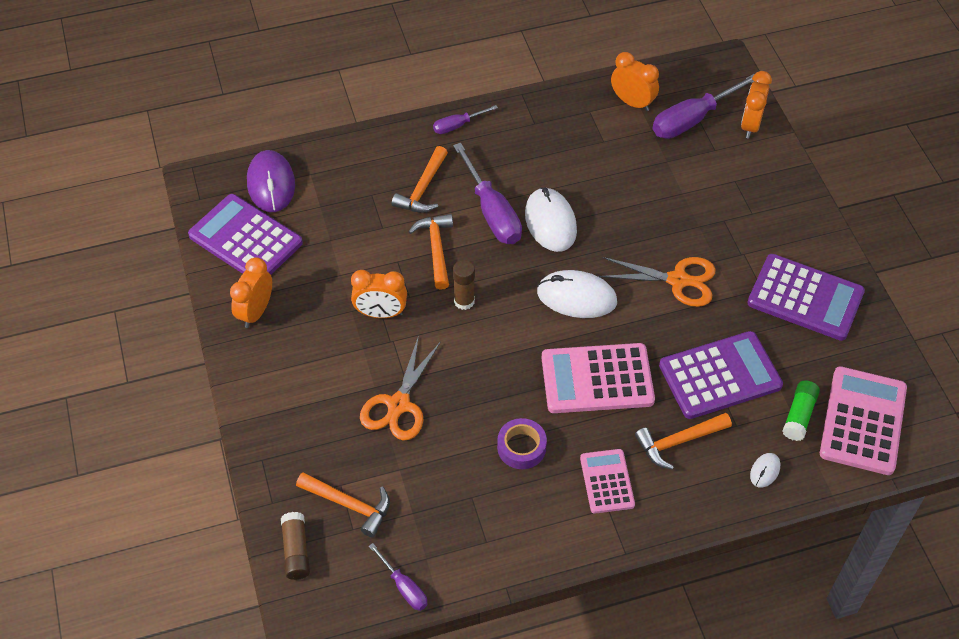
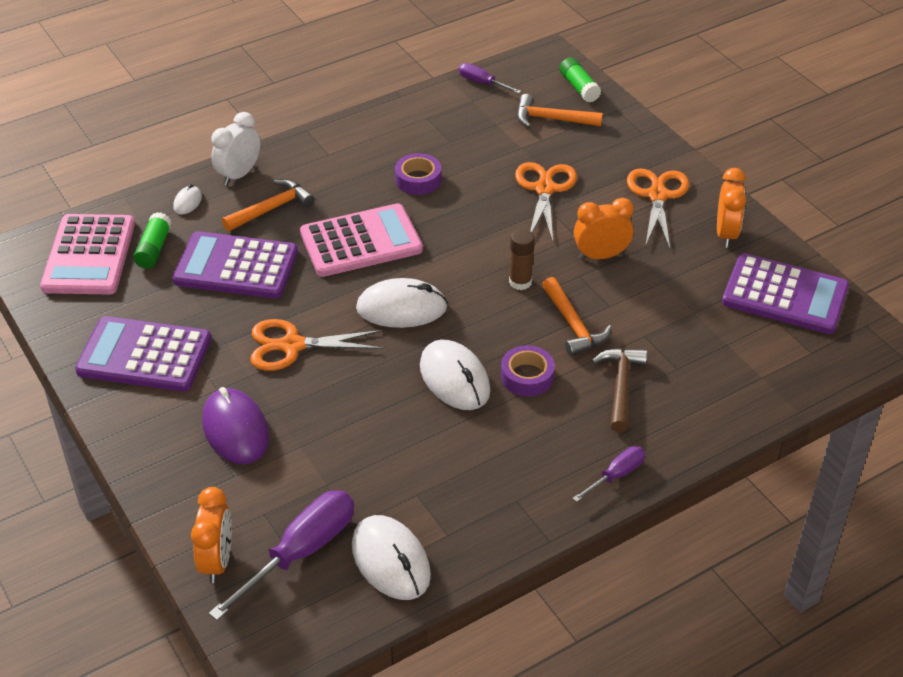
camera: 165 degrees right, 10 degrees down
purple mouse [247,150,295,212] -> purple mouse moved to [202,387,270,464]
brown glue stick [281,512,310,580] -> green glue stick [559,57,601,103]
orange hammer [392,146,448,213] -> brown hammer [591,348,647,432]
purple screwdriver [453,143,522,244] -> purple tape [501,345,555,397]
pink calculator [580,449,635,514] -> none
orange clock [611,52,659,111] -> white mouse [352,515,431,600]
purple calculator [659,331,783,419] -> purple calculator turned 45 degrees clockwise [172,231,298,298]
none -> white clock [211,112,260,185]
none -> orange scissors [627,168,689,249]

